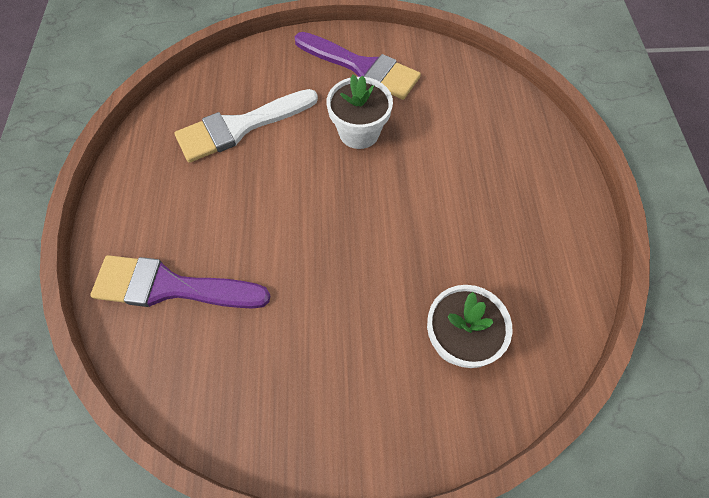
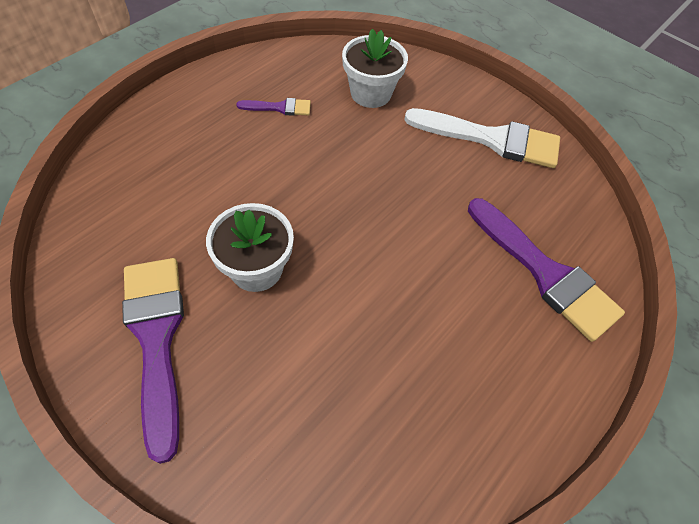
camera: 140 degrees left, 5 degrees down
white brush [175,89,318,163] -> white brush moved to [404,108,560,168]
none -> purple brush [236,98,311,116]

